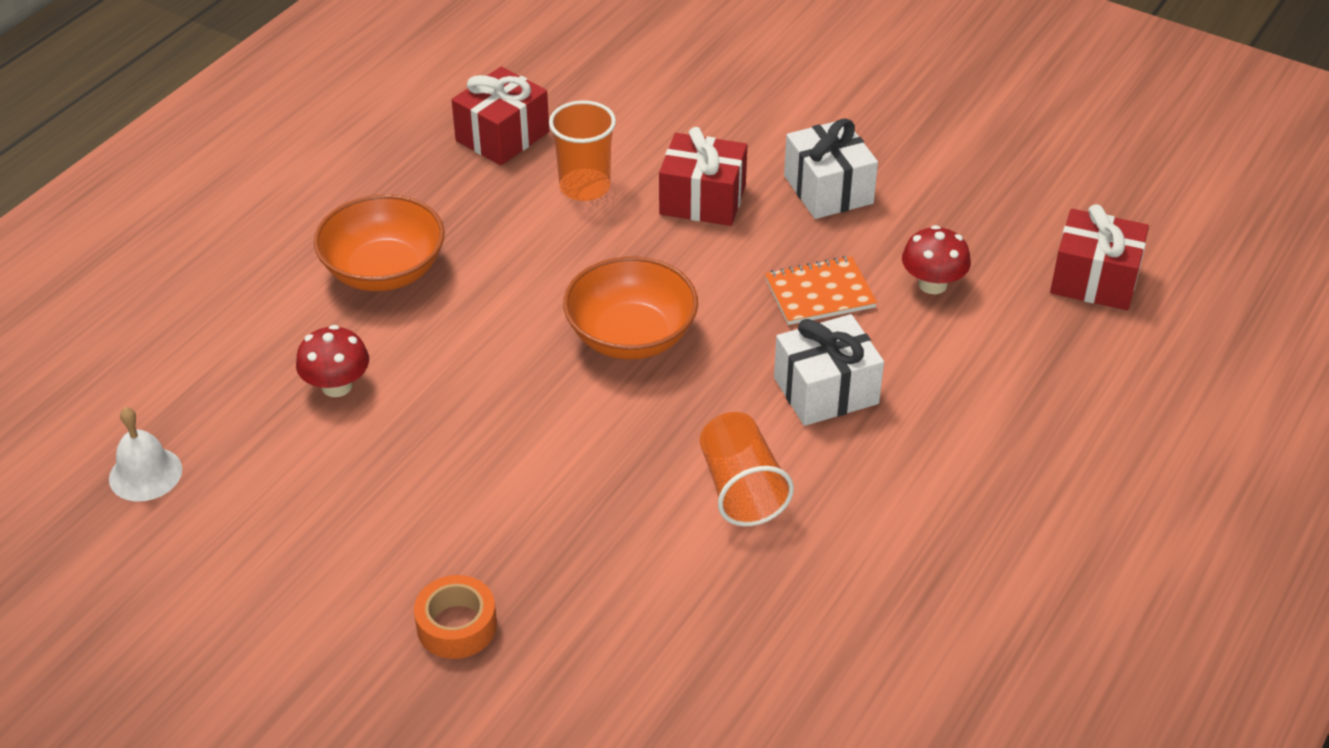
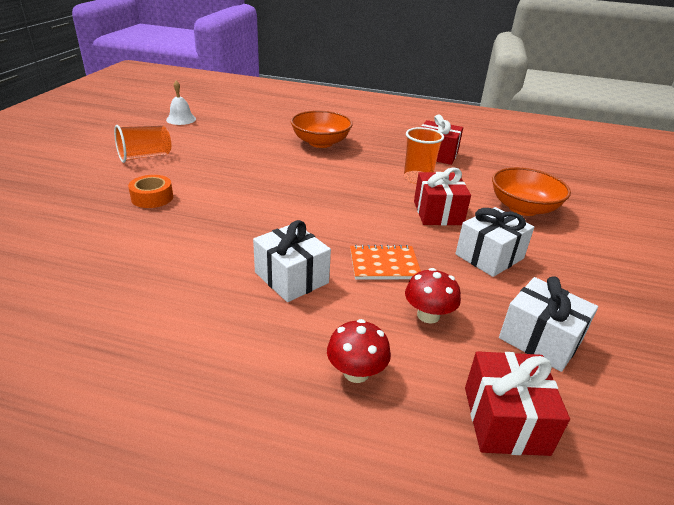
camera: 70 degrees right, 10 degrees down
red mushroom [296,325,369,397] -> red mushroom moved to [327,319,391,383]
orange tape [414,575,497,659] -> orange tape moved to [128,175,173,208]
orange bowl [563,256,698,359] -> orange bowl moved to [492,167,571,216]
orange cup [700,412,794,526] -> orange cup moved to [114,125,171,163]
orange notebook [765,256,877,325] -> orange notebook turned 60 degrees counterclockwise [350,245,421,279]
none -> white gift [499,276,598,372]

